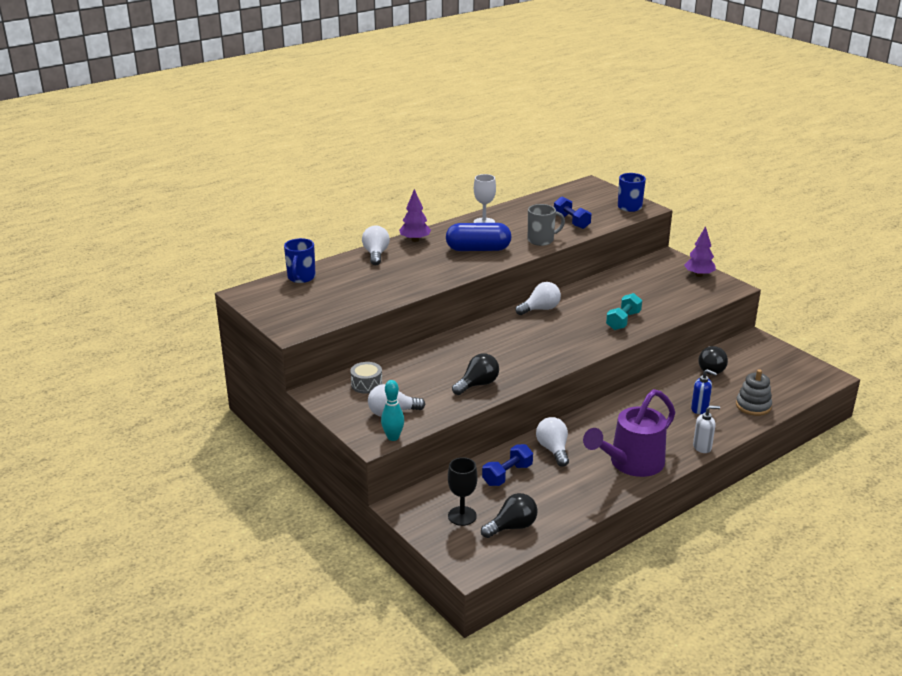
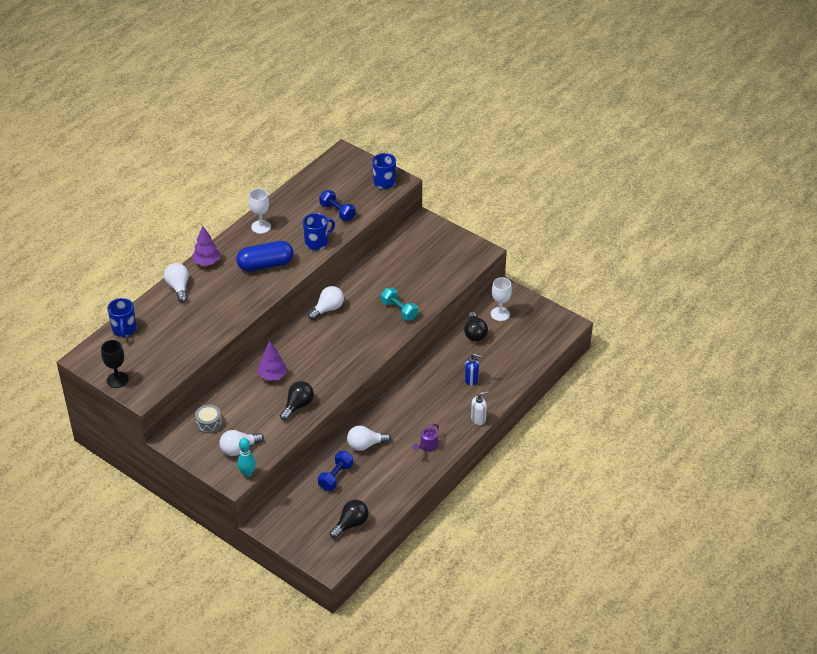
camera: 15 degrees left, 15 degrees up
black goblet [448,457,477,526] -> black goblet moved to [101,340,129,388]
grey mug [528,204,565,246] -> blue mug [303,213,335,250]
white light bulb [536,417,569,467] -> white light bulb turned 75 degrees counterclockwise [347,426,391,451]
purple watering can [583,389,675,477] -> purple watering can [412,424,439,452], size x0.43
turquoise dumbbell [606,293,642,330] -> turquoise dumbbell turned 60 degrees counterclockwise [381,288,418,321]
purple tree [684,226,716,277] -> purple tree moved to [257,341,287,381]
grey stacking toy [736,370,772,416] -> none
none -> white goblet [491,277,512,321]

